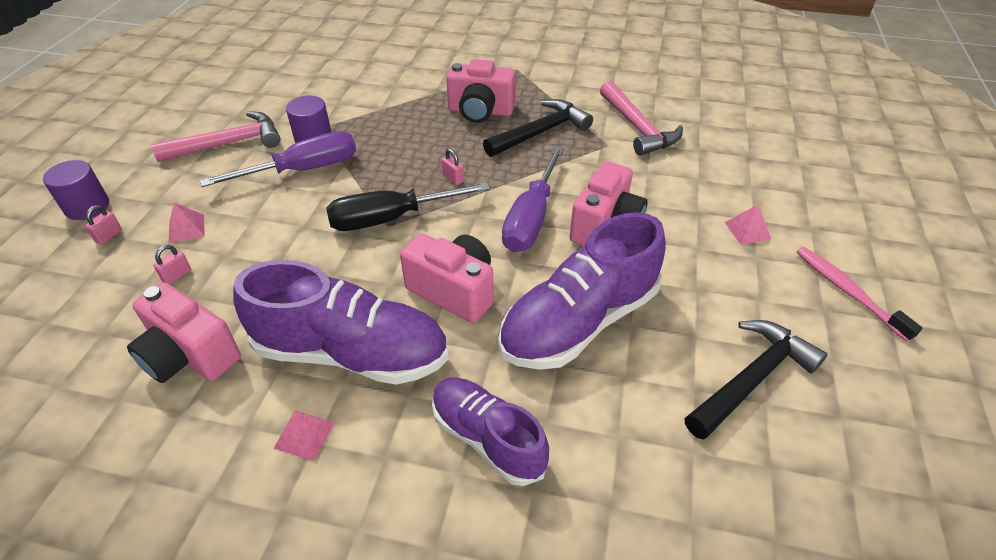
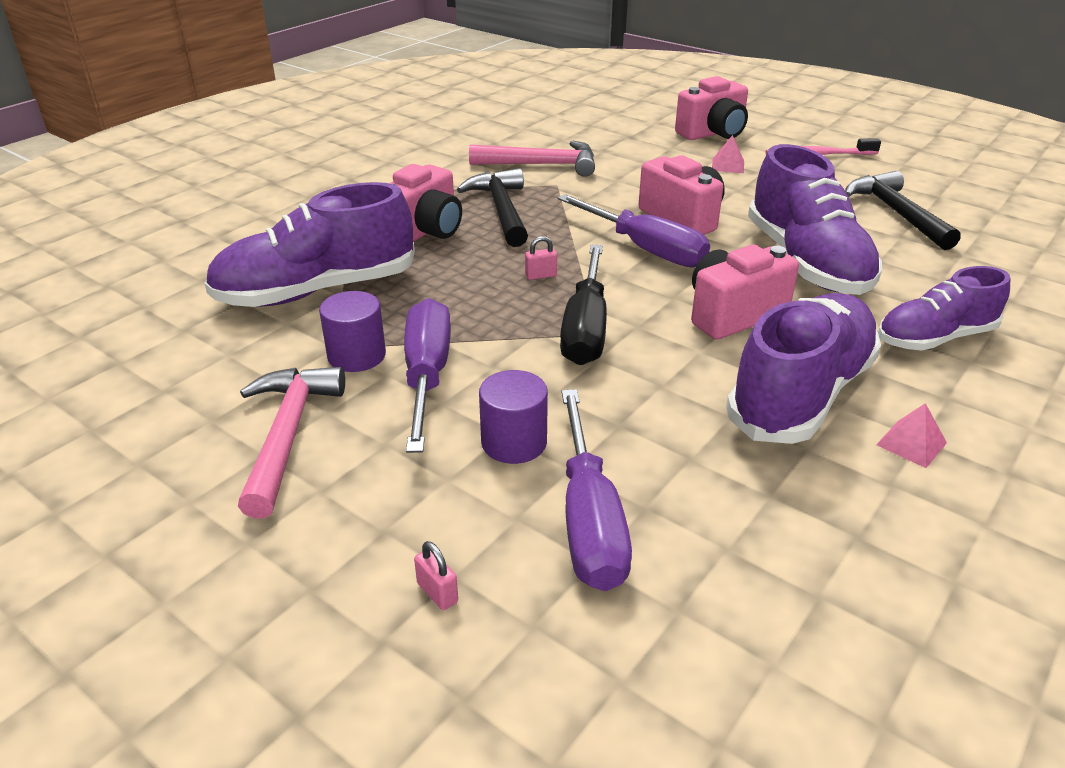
camera: 65 degrees left, 10 degrees down
purple cylinder [43,160,109,220] -> purple cylinder moved to [479,370,548,464]
pink camera [127,282,241,383] -> pink camera moved to [675,76,748,140]
pink padlock [153,245,191,284] -> purple screwdriver [561,389,632,591]
pink pyramid [169,203,204,243] -> none
none -> purple shoe [204,182,415,307]

